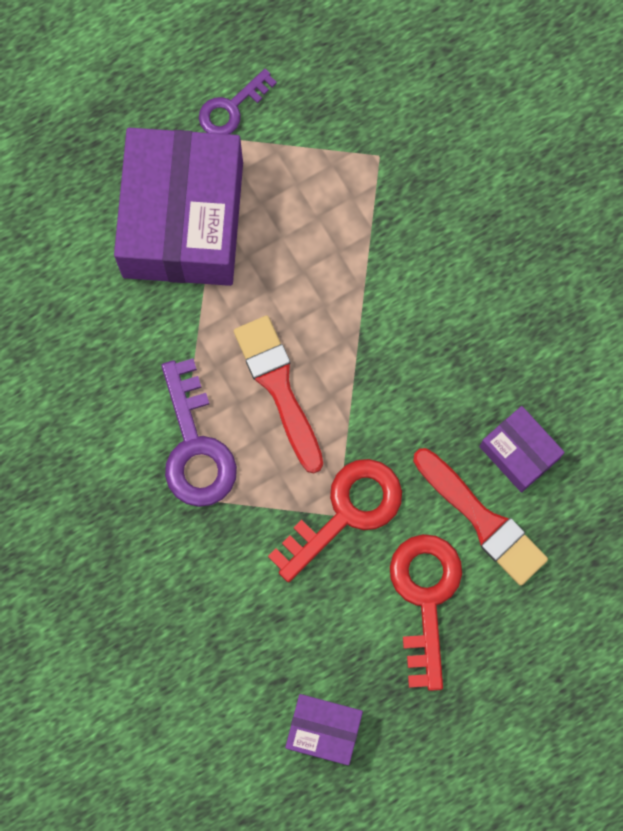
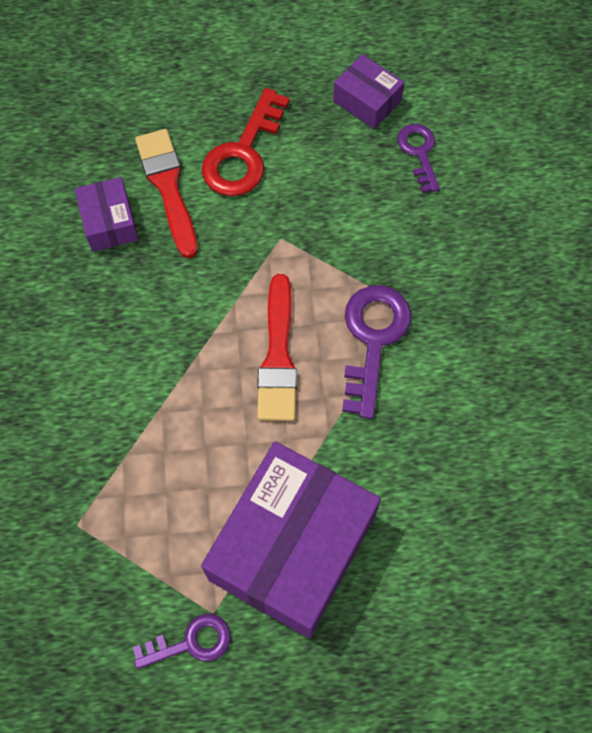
camera: 155 degrees left, 10 degrees down
red key [268,459,402,582] -> none
none -> purple key [397,124,440,193]

